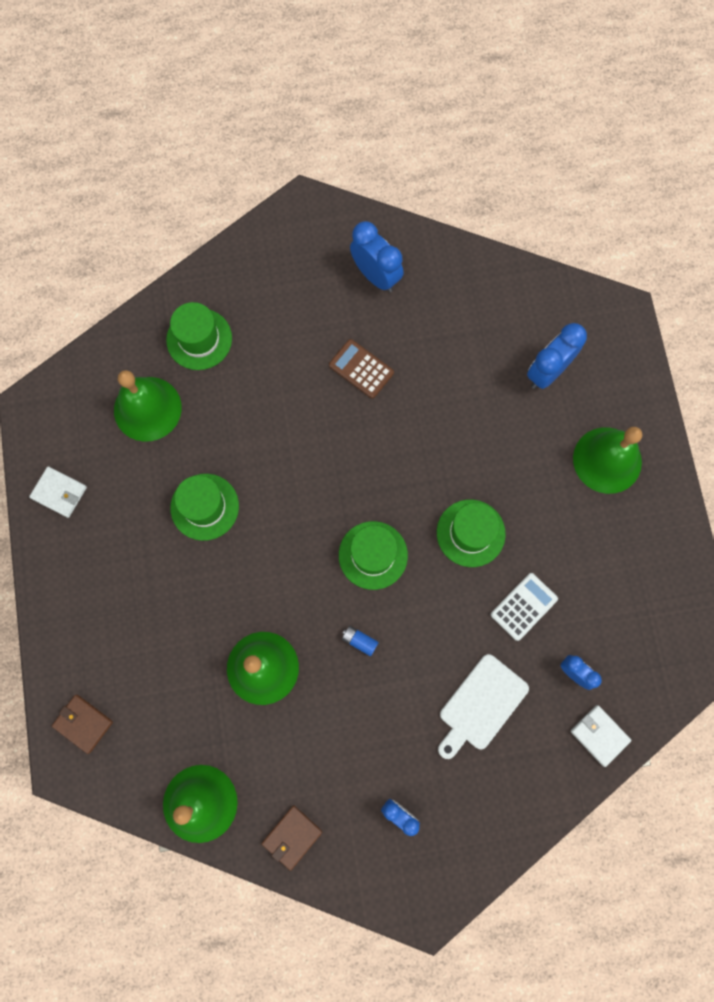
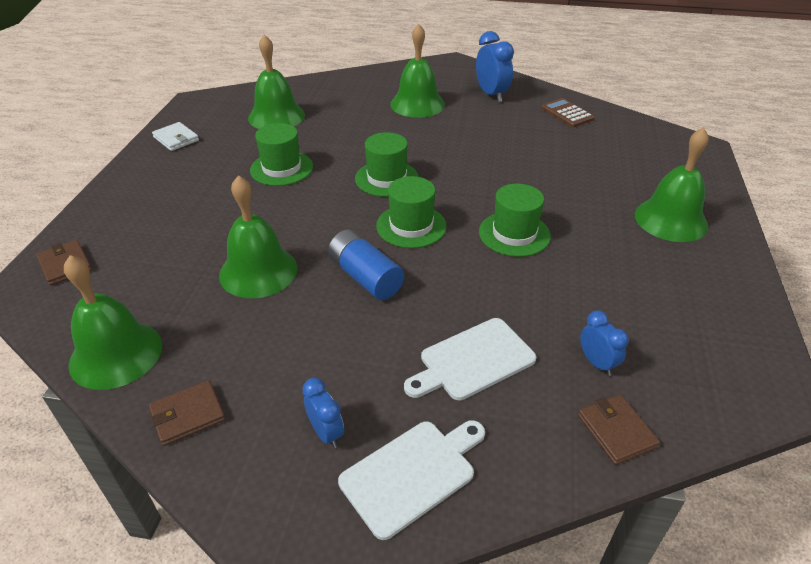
camera: 20 degrees right, 35 degrees down
green hat [166,302,232,370] -> green hat moved to [355,132,419,197]
brown calculator [329,339,394,399] -> brown calculator moved to [541,98,595,127]
blue battery [342,626,379,656] -> blue battery [328,229,404,300], size x2.09
white calculator [491,573,558,641] -> none
blue clock [527,323,587,389] -> none
white wallet [571,705,632,767] -> brown wallet [578,394,660,465]
none -> white cutting board [338,420,485,540]
none -> green bell [390,24,445,118]

